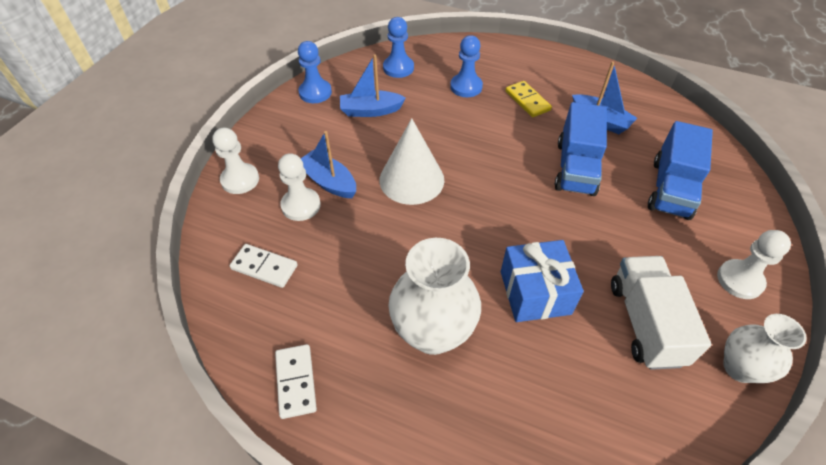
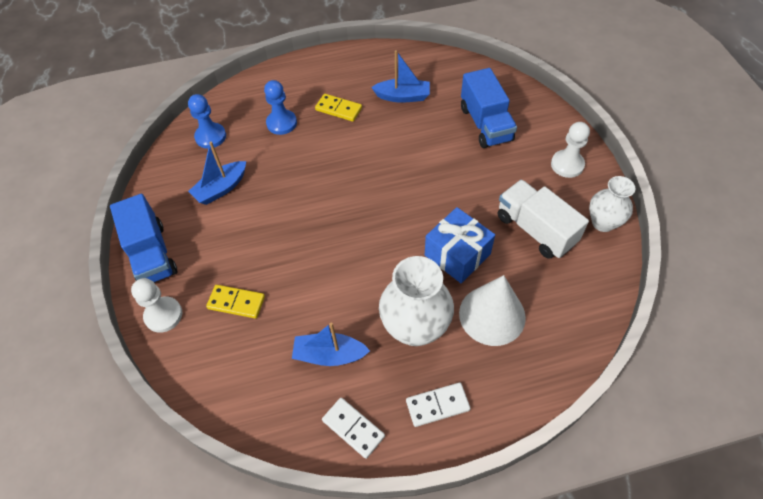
camera: 35 degrees left, 5 degrees up
white domino [230,244,298,288] -> white domino moved to [406,382,471,427]
white pawn [278,153,321,221] -> yellow domino [206,285,265,319]
blue pawn [298,41,332,103] -> none
blue boat [301,131,356,198] -> blue boat moved to [292,322,370,366]
white cone [379,118,444,205] -> white cone moved to [459,275,526,346]
blue truck [555,102,607,196] -> blue truck moved to [110,194,178,282]

